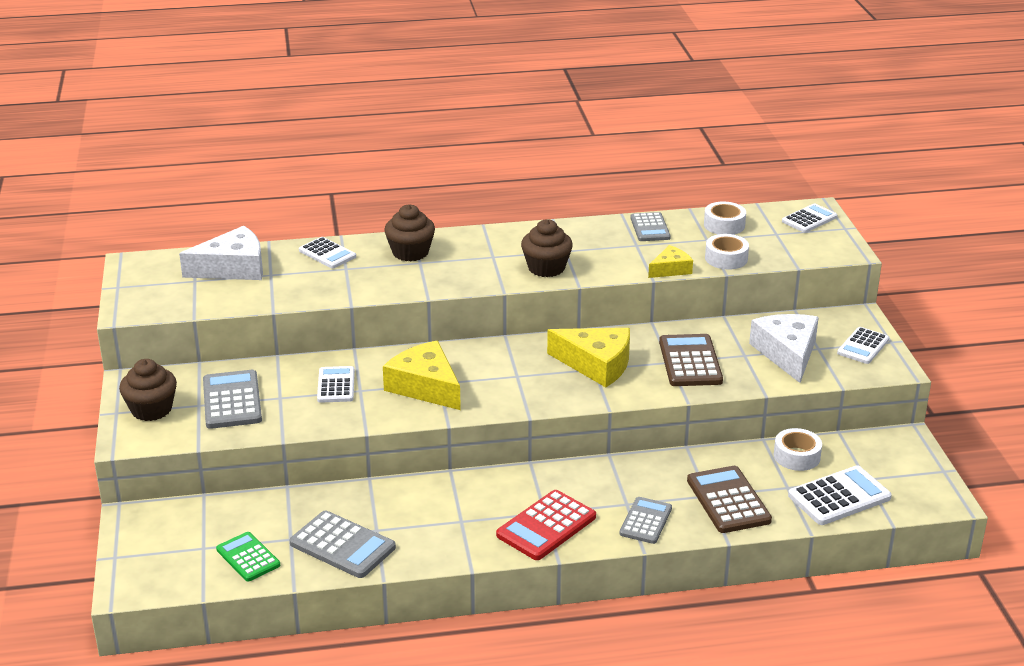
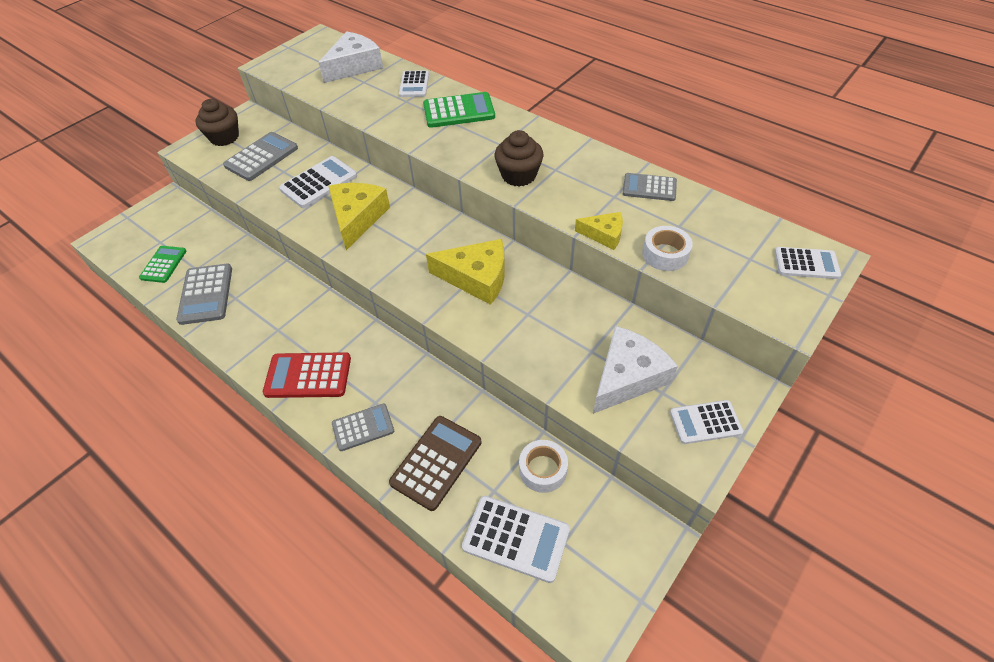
camera: 50 degrees right, 20 degrees up
white cheese [179,226,263,280] -> white cheese turned 75 degrees counterclockwise [318,31,383,83]
white calculator [317,366,355,403] -> white calculator [279,156,357,208], size x1.50
brown cupcake [384,205,435,261] -> green calculator [423,92,495,128]
yellow cheese [547,328,630,387] -> yellow cheese turned 60 degrees counterclockwise [426,239,505,305]
grey calculator [630,212,671,241] -> grey calculator turned 60 degrees clockwise [623,173,677,201]
brown calculator [659,334,723,386] -> none
white tape [704,202,746,235] -> none

